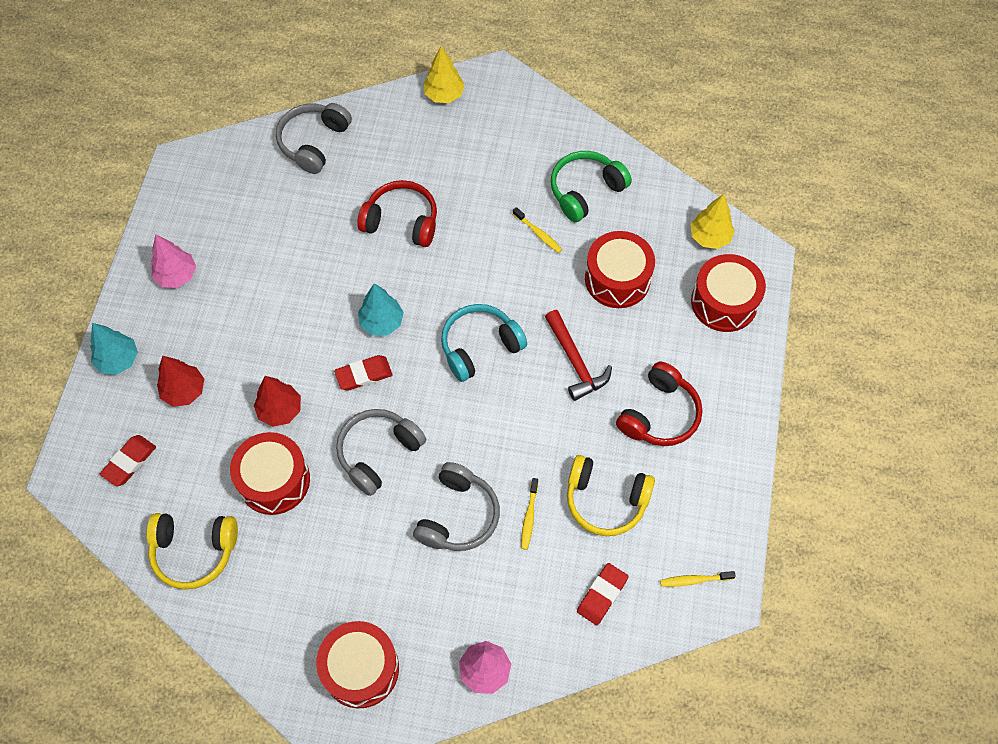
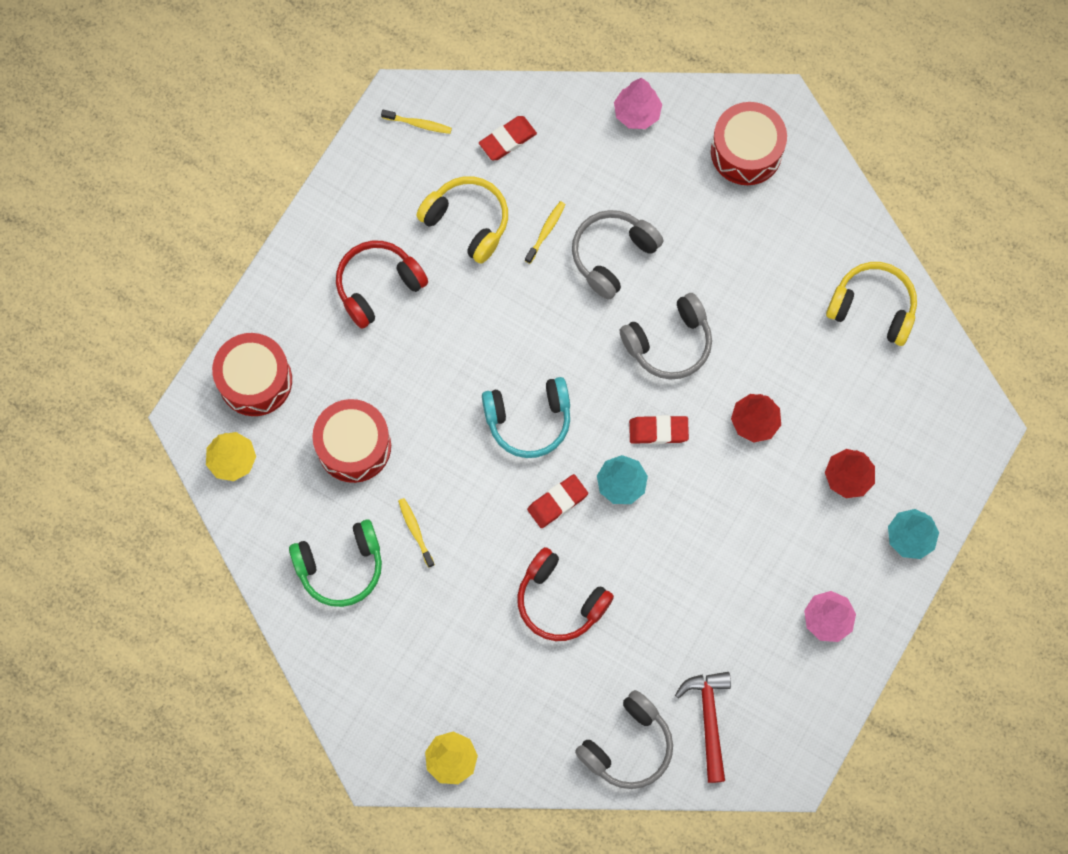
camera: 160 degrees left, 10 degrees up
red eraser [100,435,156,487] -> red eraser moved to [527,474,588,528]
red drum [230,432,310,515] -> none
red hammer [545,310,612,401] -> red hammer moved to [675,672,731,783]

